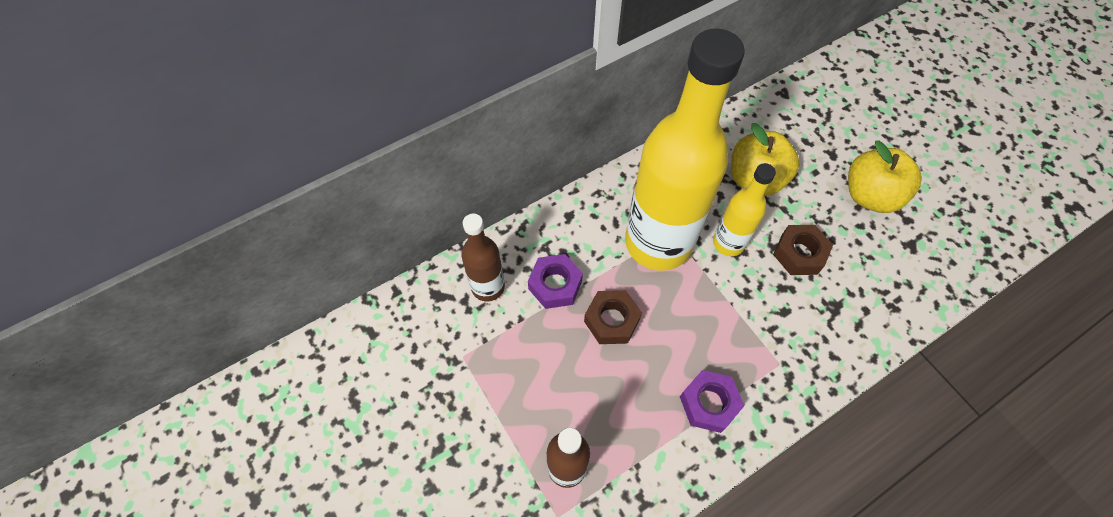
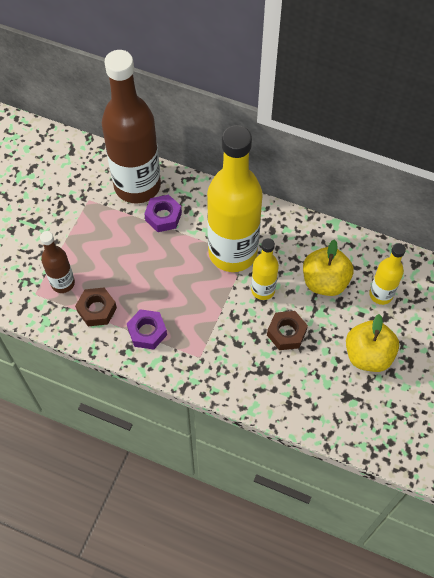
camera: 55 degrees right, 0 degrees up
brown bottle [461,214,505,302] -> brown bottle [102,50,161,204], size x2.08
brown nut [584,290,642,344] -> brown nut moved to [75,288,117,326]
none -> yellow bottle [369,243,406,305]

